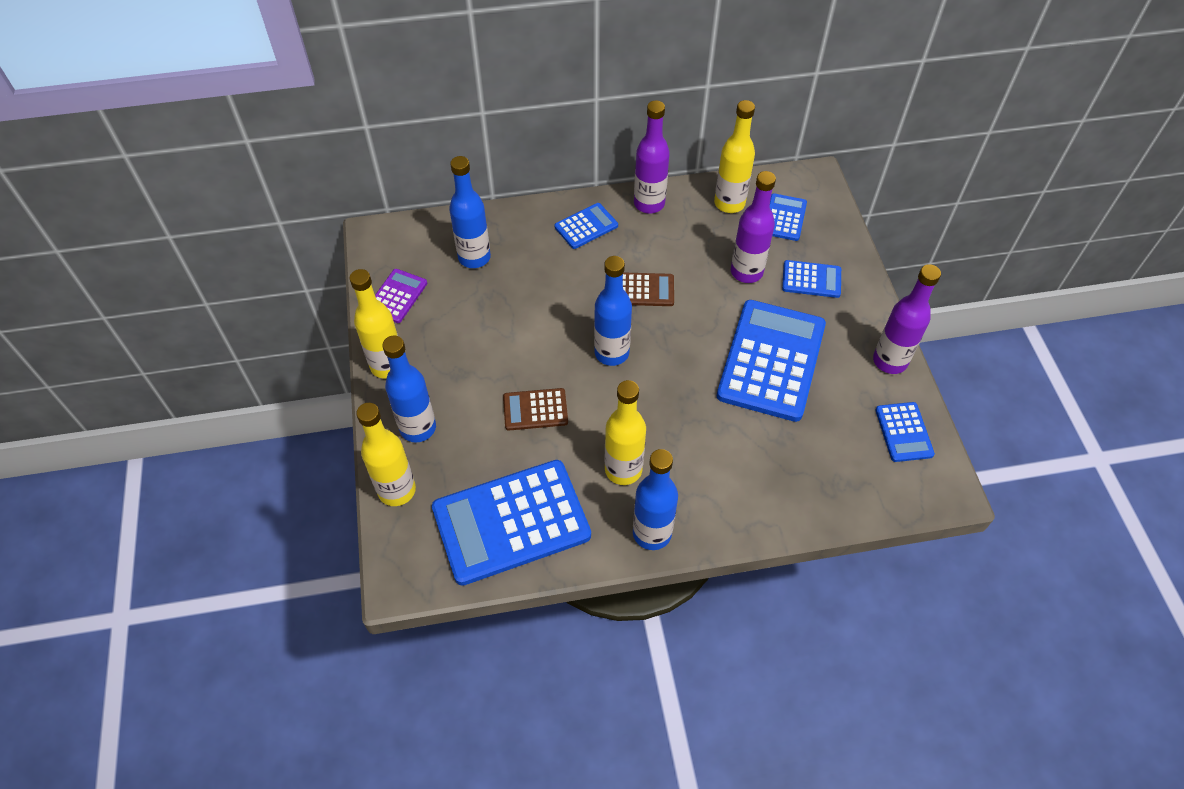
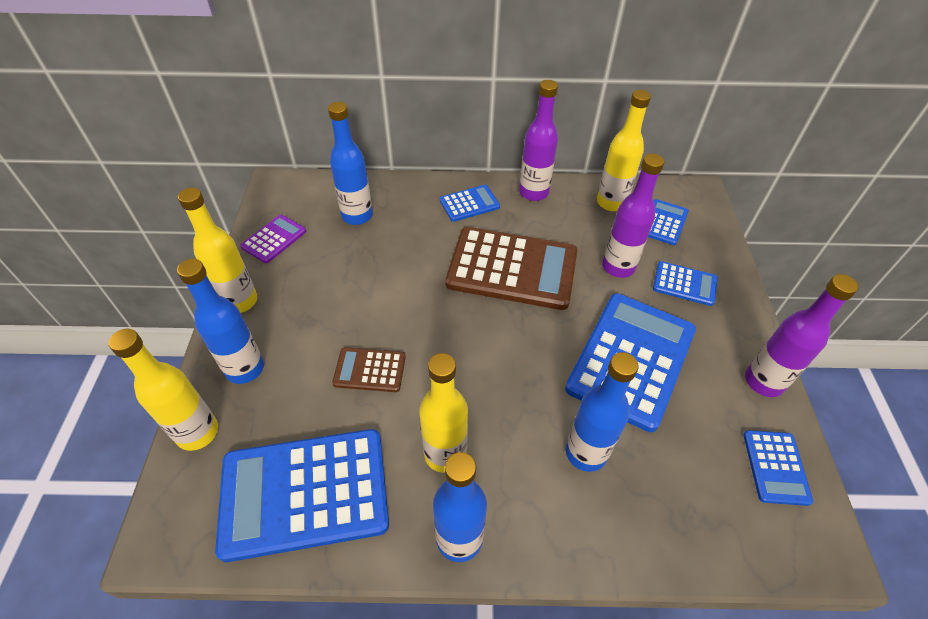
camera: 10 degrees right, 5 degrees down
blue bottle [594,256,632,366] -> blue bottle moved to [566,352,639,472]
brown calculator [623,273,674,306] -> brown calculator [445,227,577,310], size x2.09

